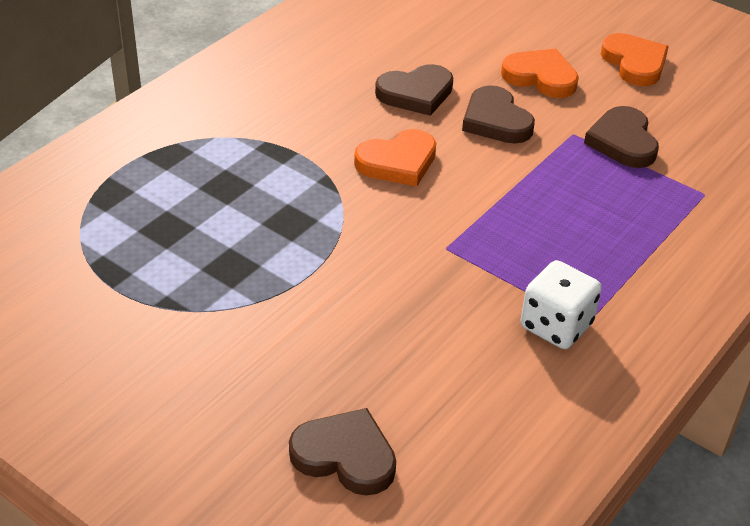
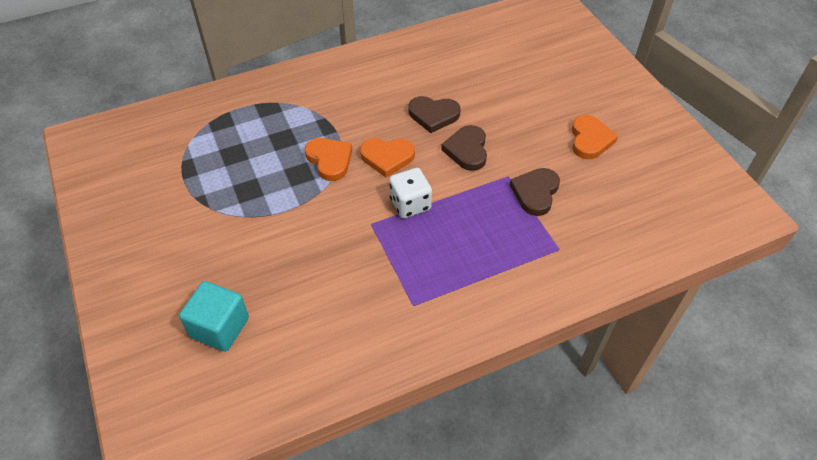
camera: 30 degrees right, 10 degrees up
brown heart [289,408,396,496] -> turquoise cube [179,281,249,352]
orange heart [501,49,579,98] -> orange heart moved to [305,138,352,181]
white dice [521,260,602,349] -> white dice moved to [389,168,432,218]

